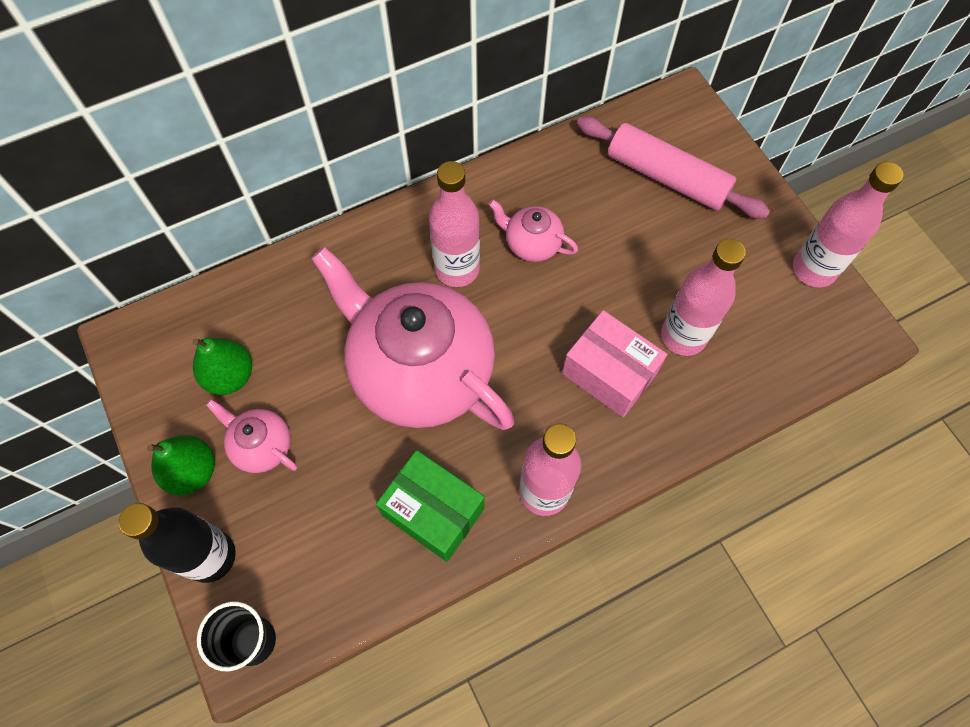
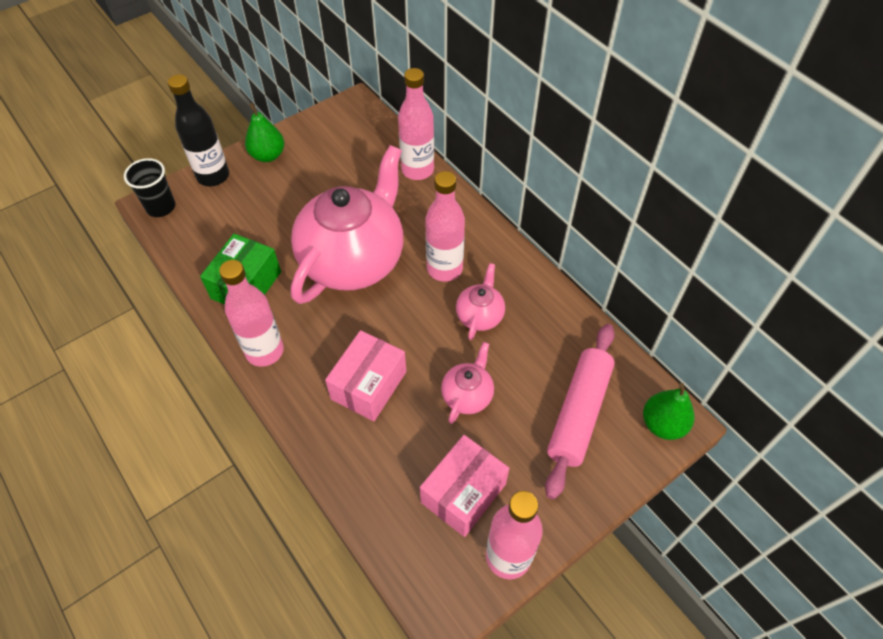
camera: 80 degrees right, 10 degrees down
green pear [192,338,252,395] -> green pear moved to [643,383,695,440]
pink teapot [206,399,297,473] -> pink teapot moved to [441,342,494,424]
pink bottle [661,239,746,356] -> pink bottle moved to [398,68,434,180]
none -> pink box [420,435,509,537]

